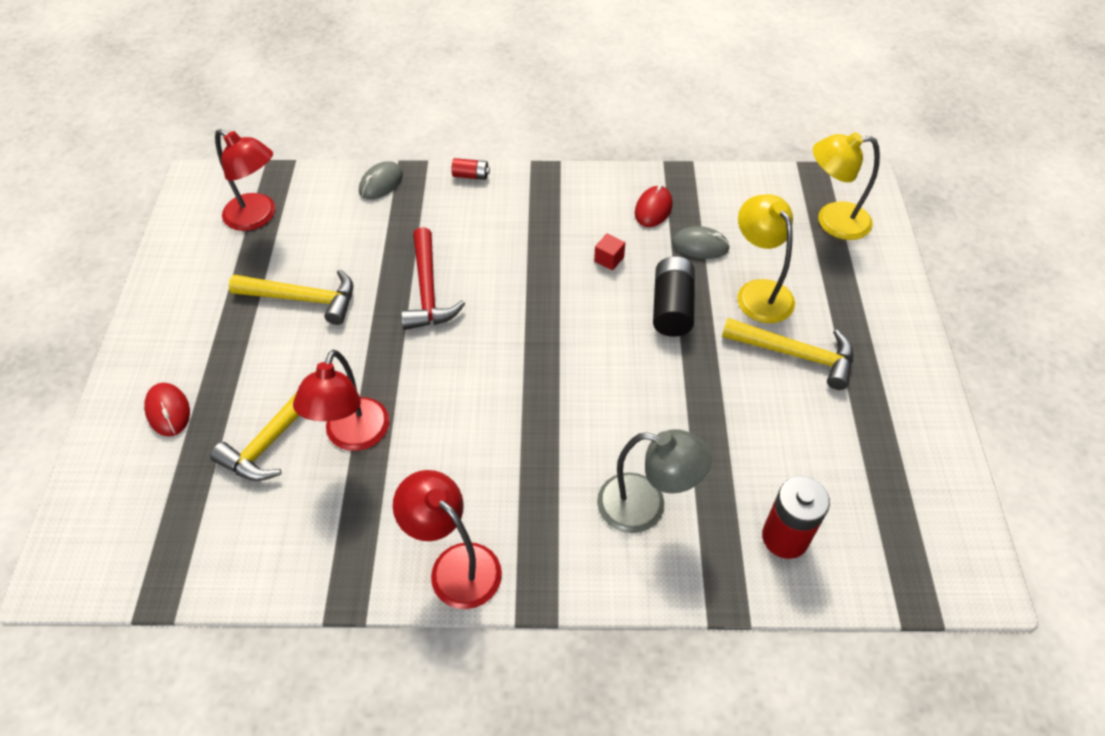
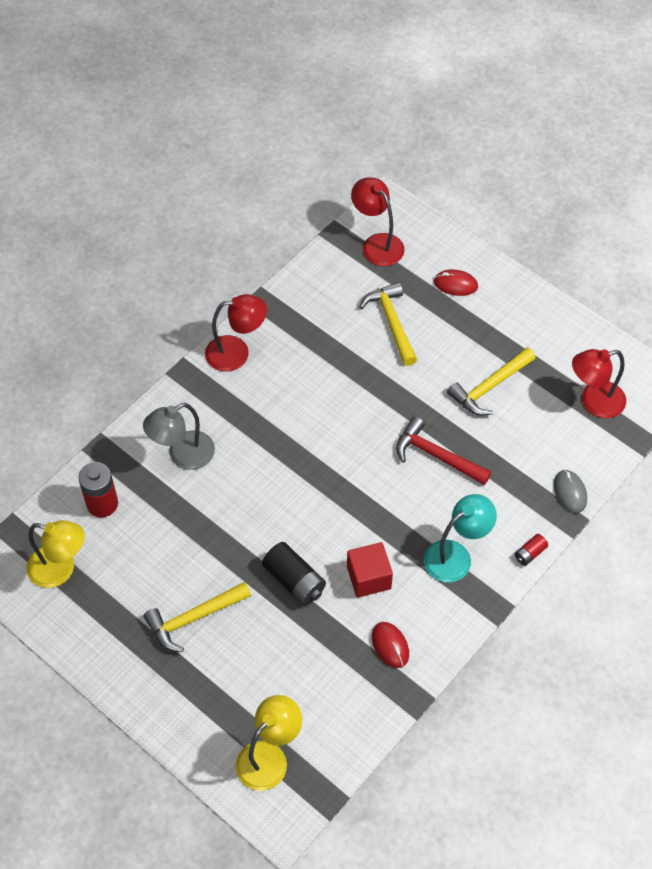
camera: 130 degrees right, 5 degrees up
red lamp [293,350,390,451] -> red lamp moved to [351,177,404,266]
red cube [594,234,625,270] -> red cube [347,542,393,598], size x1.89
grey mouse [672,226,730,259] -> none
yellow lamp [737,194,795,323] -> yellow lamp moved to [26,520,85,588]
none -> turquoise lamp [424,494,497,583]

